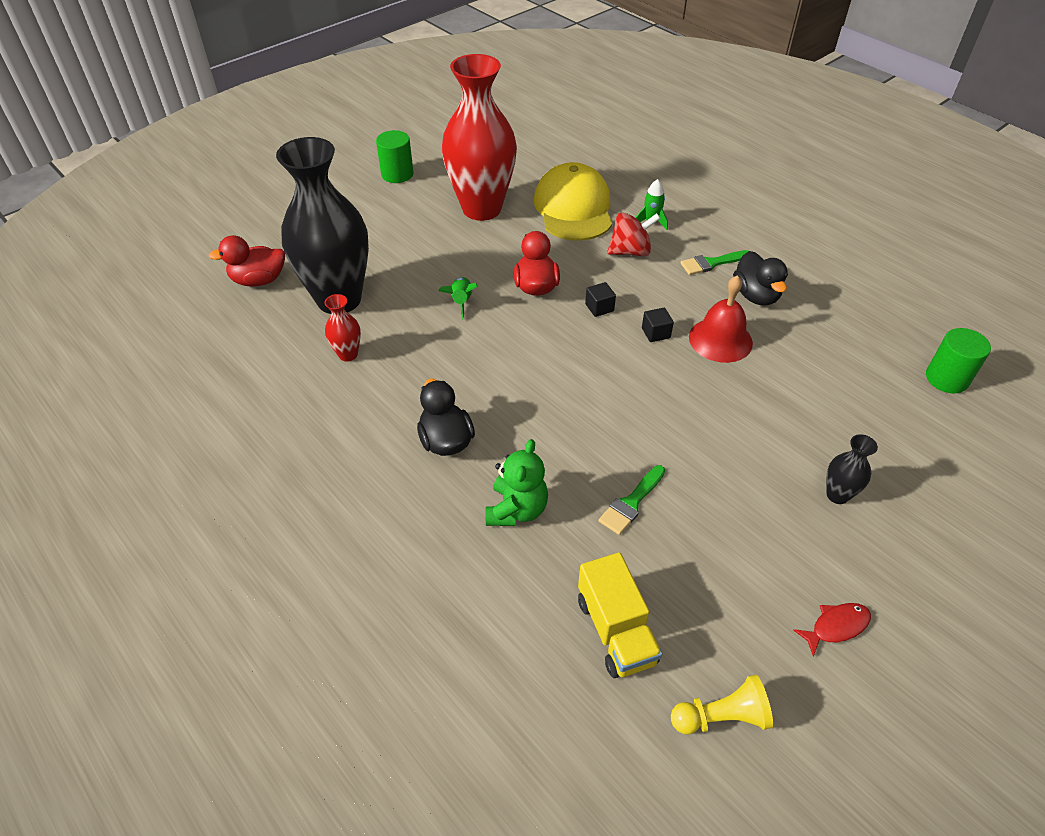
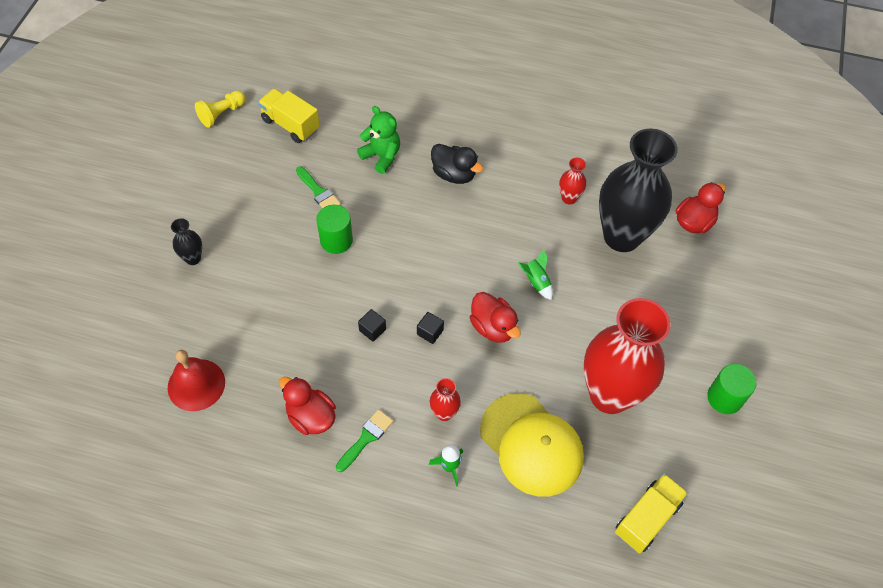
camera: 145 degrees right, 10 degrees up
green teddy bear [486,439,548,526] -> green teddy bear turned 150 degrees clockwise [357,106,400,174]
green brush [599,465,665,535] -> green brush turned 135 degrees clockwise [296,167,341,208]
red spinning top [607,213,661,256] -> red vase [430,378,461,421]
red bell [689,275,753,363] -> red bell moved to [168,350,225,411]
black duck [733,251,788,306] -> red duck [279,377,336,435]
red fish [793,603,871,656] -> none
green cylinder [926,328,991,393] -> green cylinder moved to [316,205,353,254]
none -> yellow truck [615,473,688,553]

